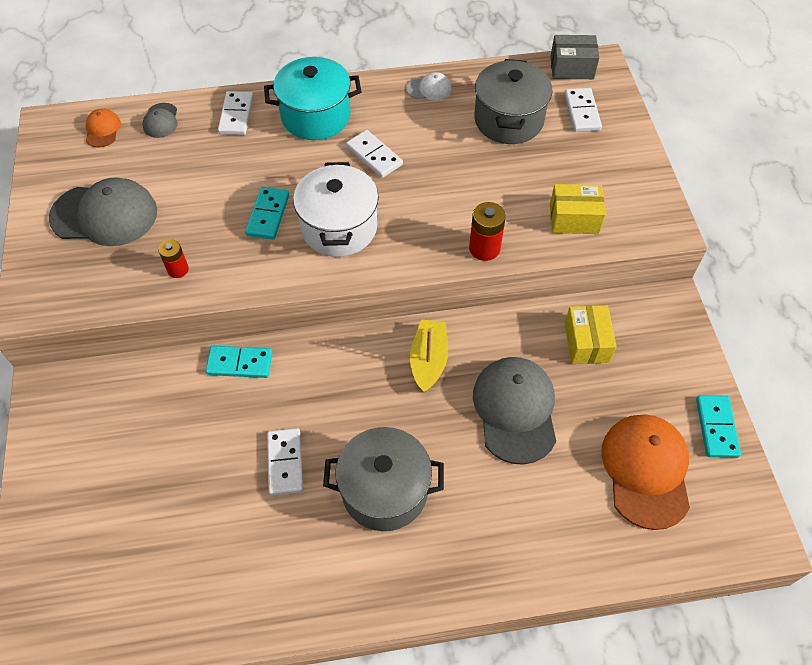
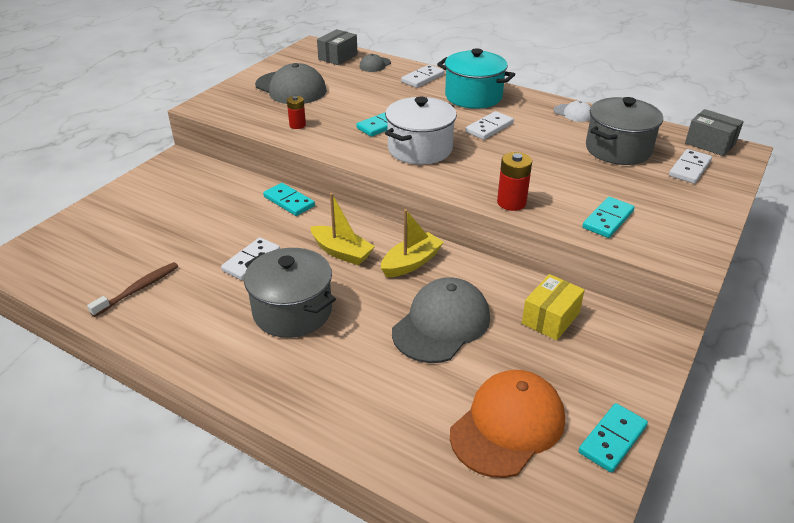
camera: 40 degrees right, 20 degrees down
orange cap [86,109,121,147] -> grey box [317,29,357,65]
white domino [346,130,403,178] -> white domino turned 45 degrees clockwise [465,111,514,140]
yellow box [550,184,606,234] -> turquoise domino [582,197,635,238]
none -> brown toothbrush [87,262,178,317]
none -> yellow boat [310,193,375,265]

